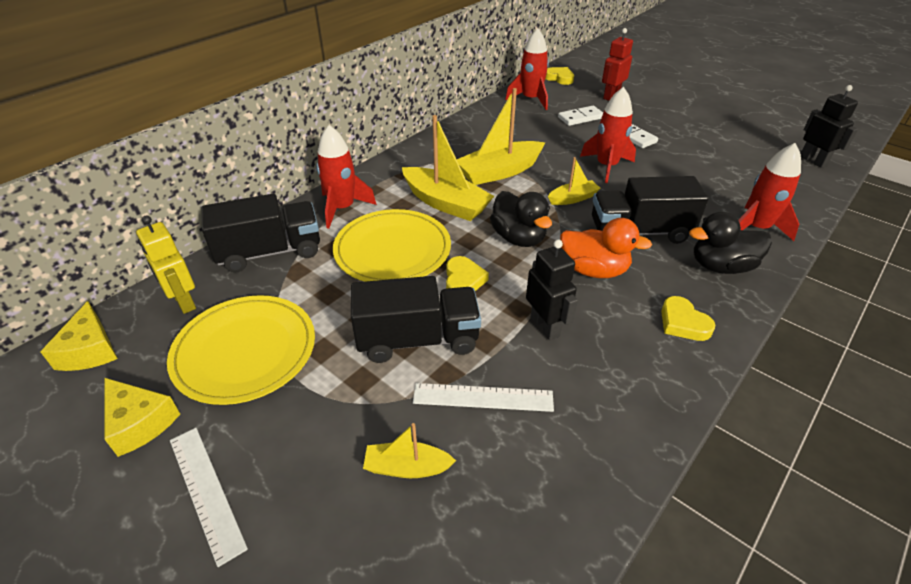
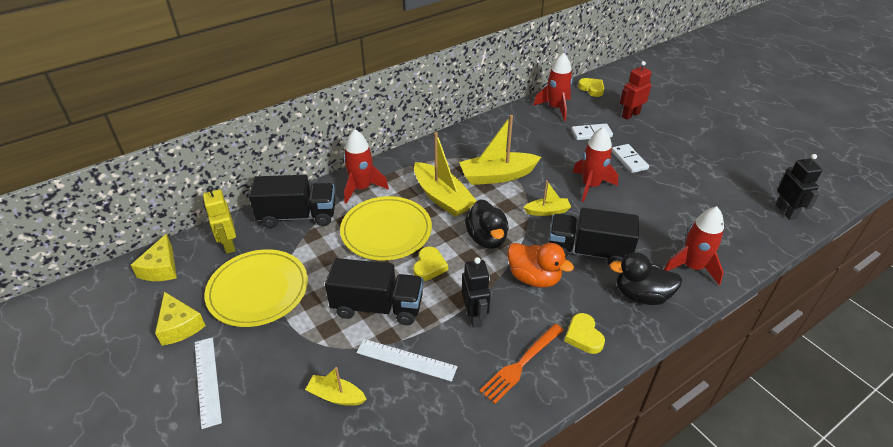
camera: 15 degrees right, 0 degrees up
none -> orange fork [479,324,564,404]

